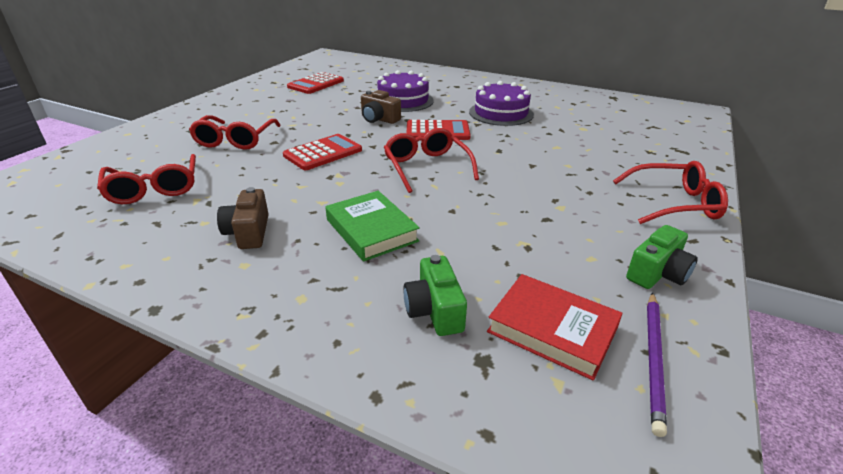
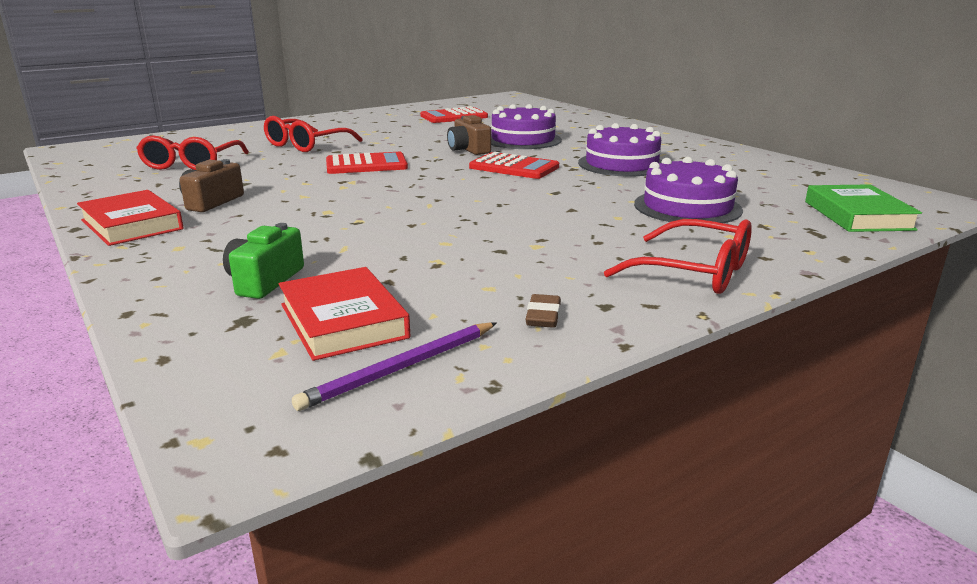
camera: 30 degrees right, 10 degrees down
green book [325,191,420,261] -> green book moved to [805,184,922,232]
red glasses [384,128,479,193] -> none
green camera [626,225,698,289] -> brown eraser [525,294,561,328]
none -> red book [77,190,184,246]
none -> purple cake [634,157,743,223]

